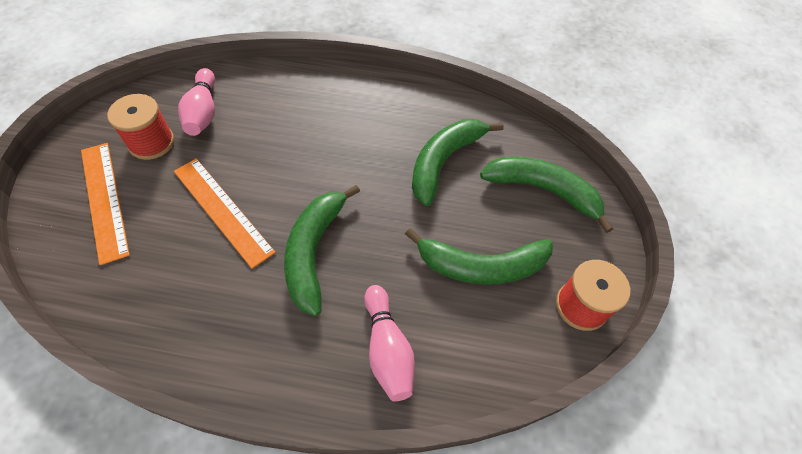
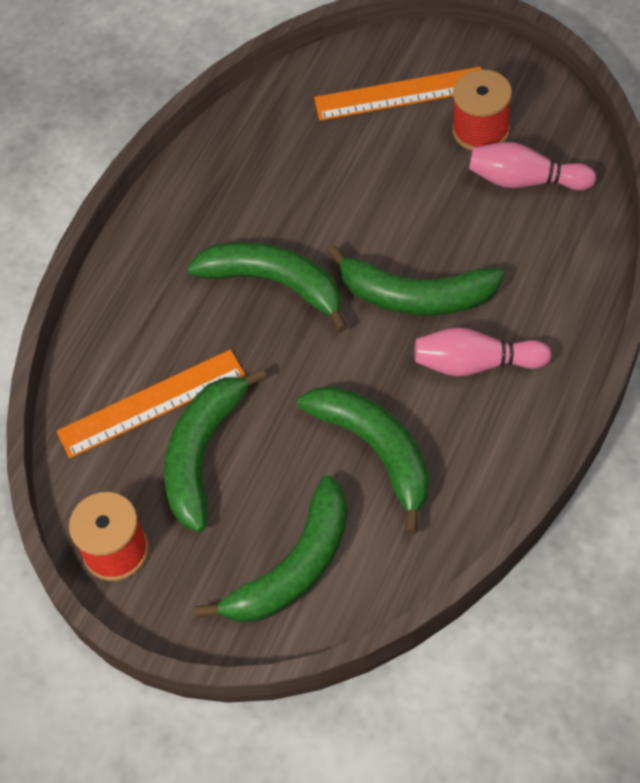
camera: 115 degrees right, 0 degrees up
orange ruler [174,158,276,269] -> orange ruler moved to [56,349,245,458]
pink bowling pin [364,285,415,401] -> pink bowling pin moved to [415,327,552,376]
none -> green banana [327,245,504,315]

